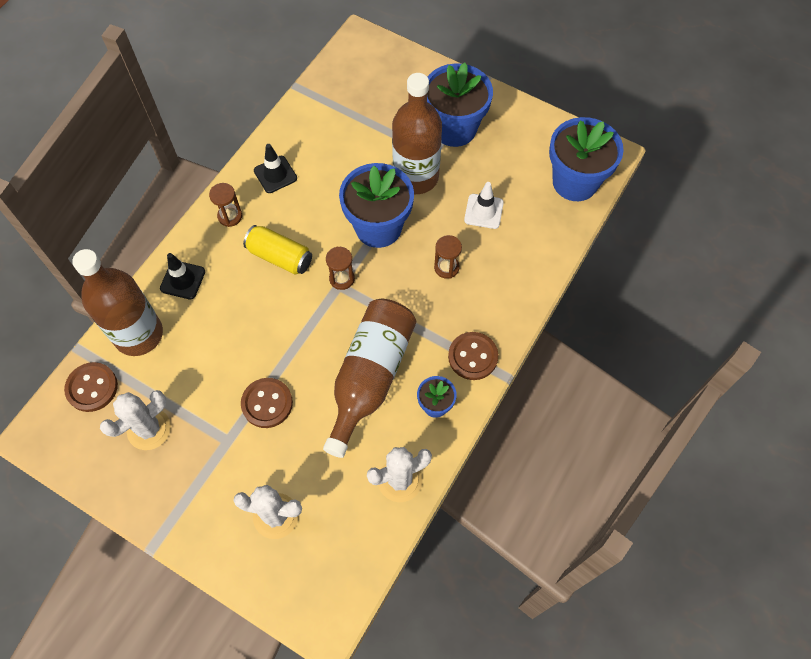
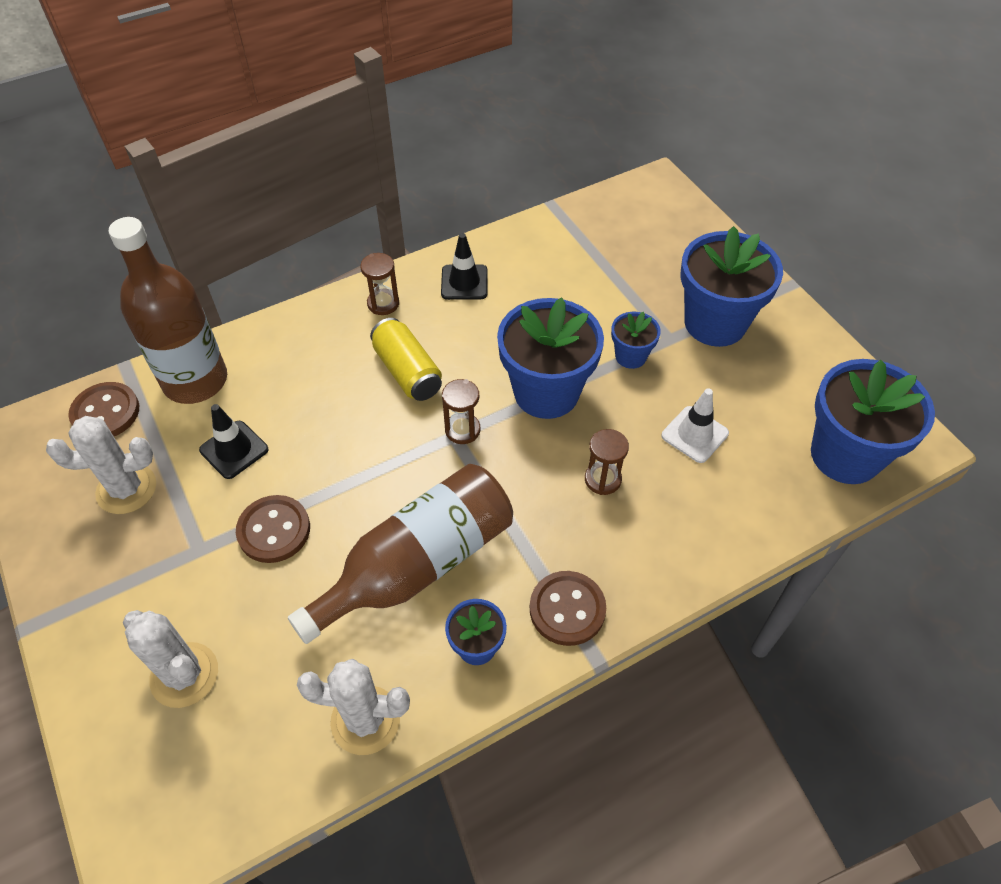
camera: 30 degrees right, 10 degrees down
black traffic cone [160,253,205,299] -> black traffic cone moved to [199,404,268,479]
brown bottle [392,73,442,194] -> blue flower pot [611,312,661,369]

